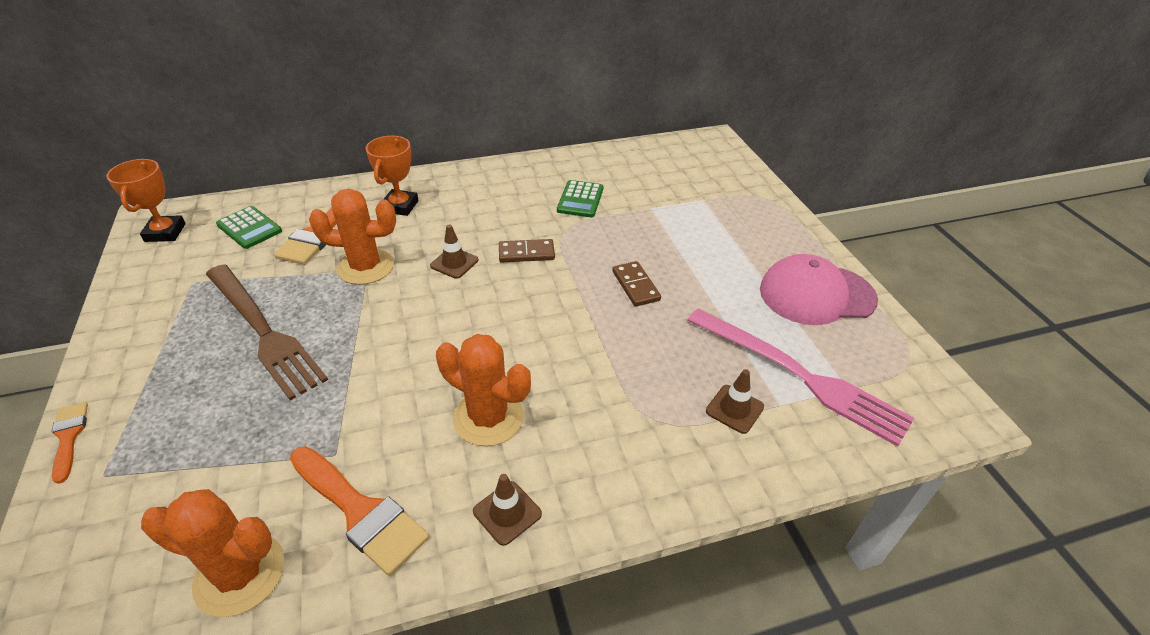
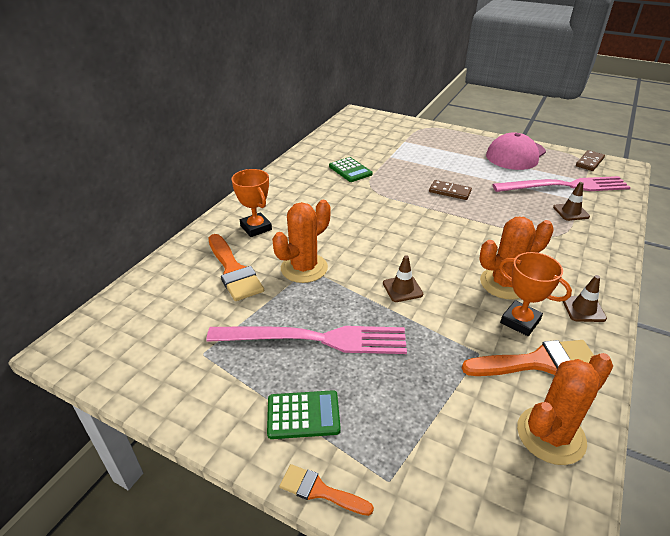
camera: 45 degrees left, 5 degrees down
orange trophy [106,159,186,242] -> orange trophy moved to [499,252,572,336]
brown fork [206,264,328,401] -> pink fork [206,326,407,354]
green calculator [216,206,282,249] -> green calculator moved to [267,390,341,439]
brown traffic cone [430,224,478,279] -> brown traffic cone moved to [383,255,423,302]
brown domino [499,239,555,263] -> brown domino moved to [576,150,605,171]

